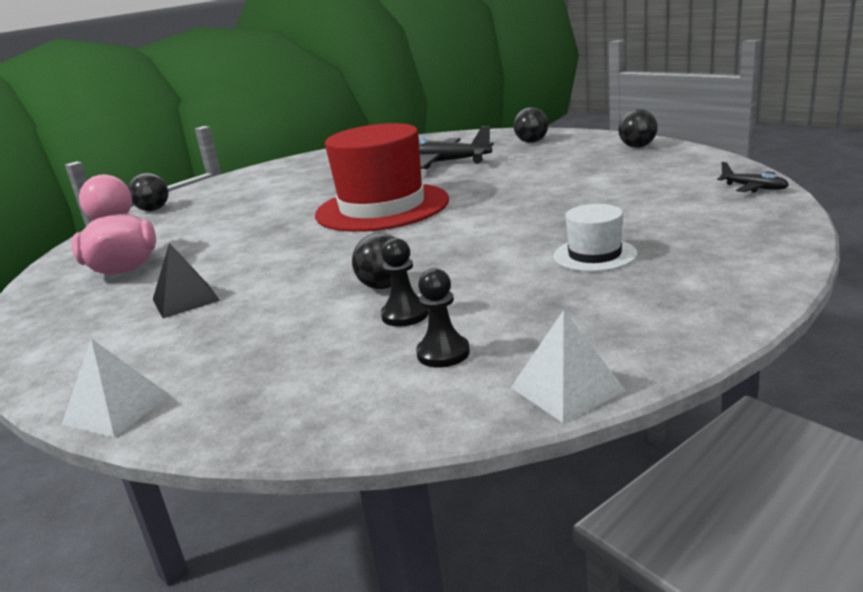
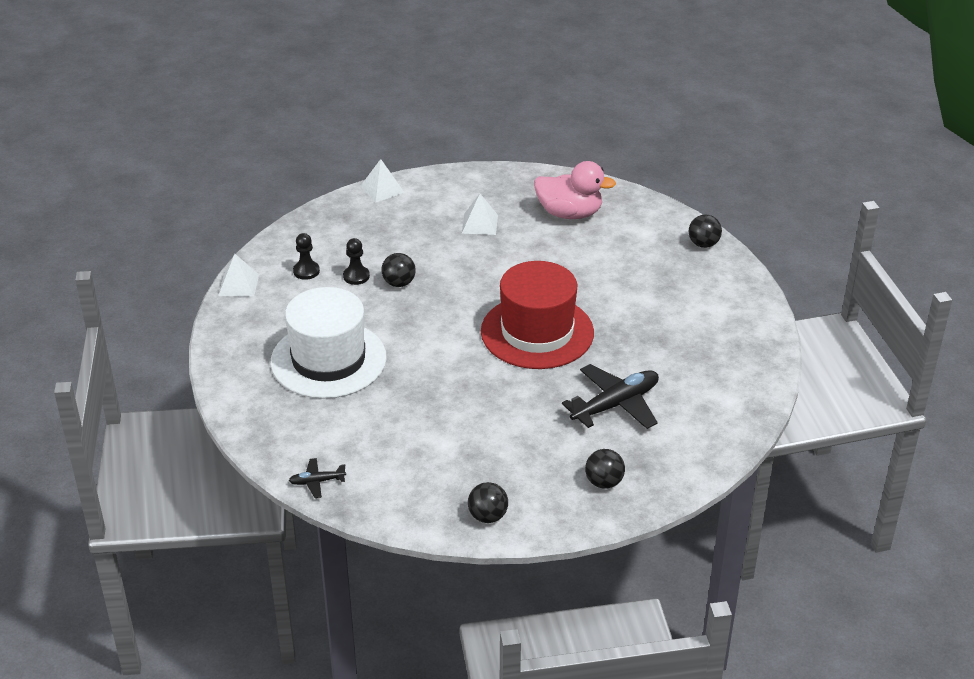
camera: 120 degrees right, 15 degrees up
black pyramid [153,243,220,318] -> white pyramid [462,194,498,235]
white hat [553,204,637,272] -> white hat [271,287,387,399], size x2.14

